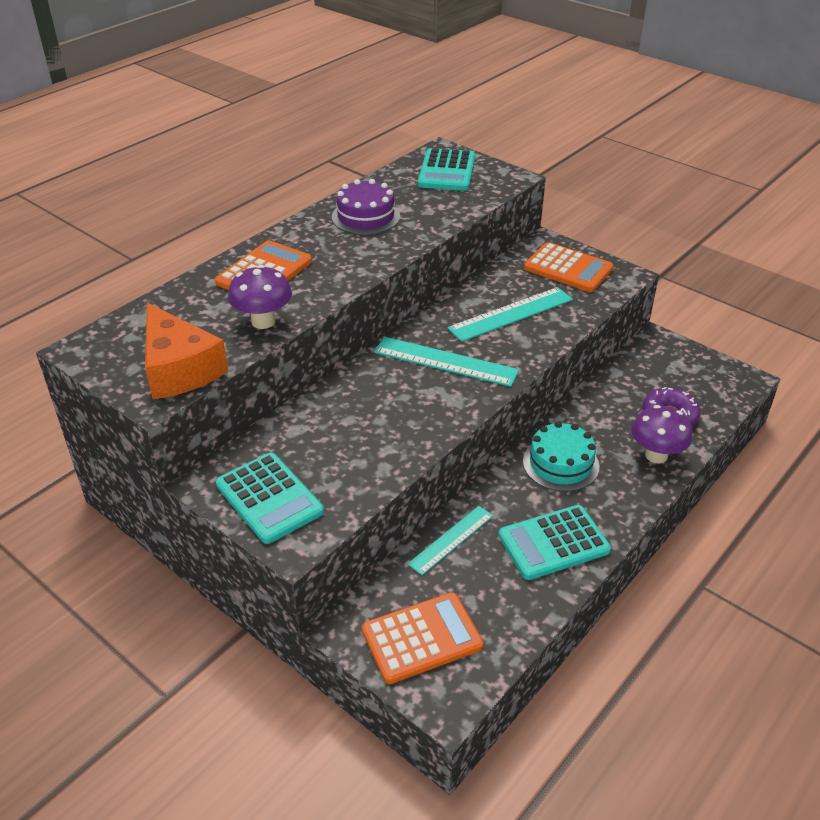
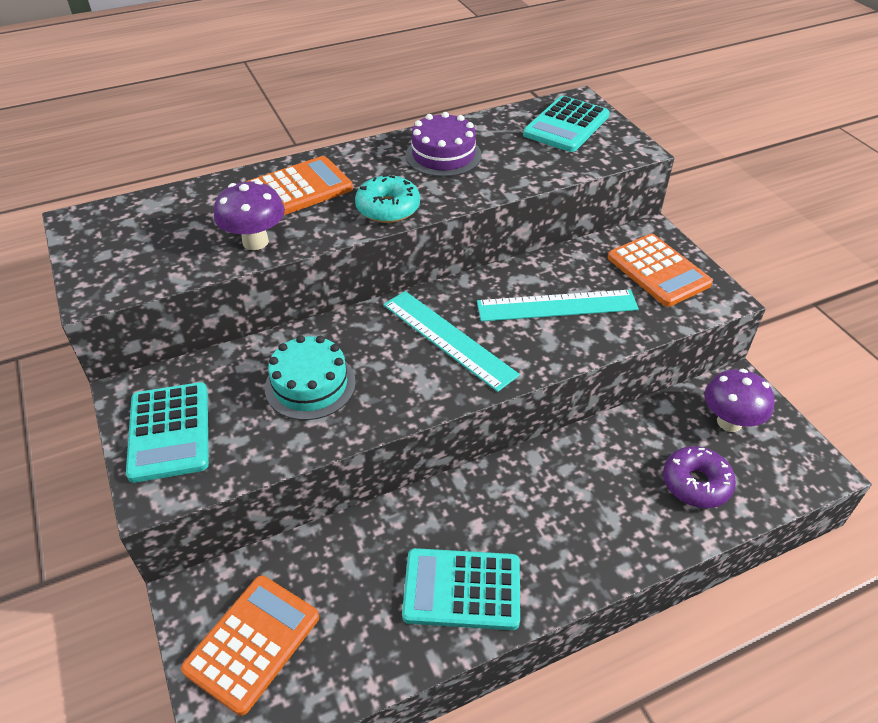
camera: 25 degrees right, 5 degrees up
orange cheese [145,303,228,399] -> none
orange calculator [362,592,483,684] -> orange calculator turned 60 degrees counterclockwise [181,576,319,716]
turquoise ruler [408,506,493,575] -> none
turquoise cake [523,421,599,492] -> turquoise cake moved to [265,335,356,420]
purple mushroom [631,405,693,463] -> purple mushroom moved to [705,369,774,432]
none -> turquoise donut [355,175,420,223]

